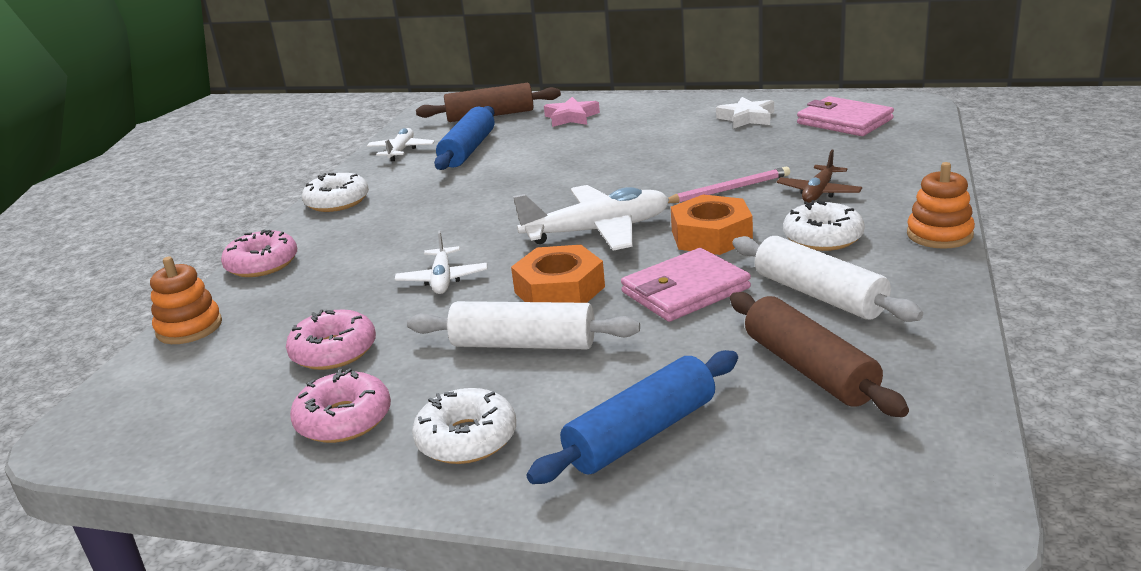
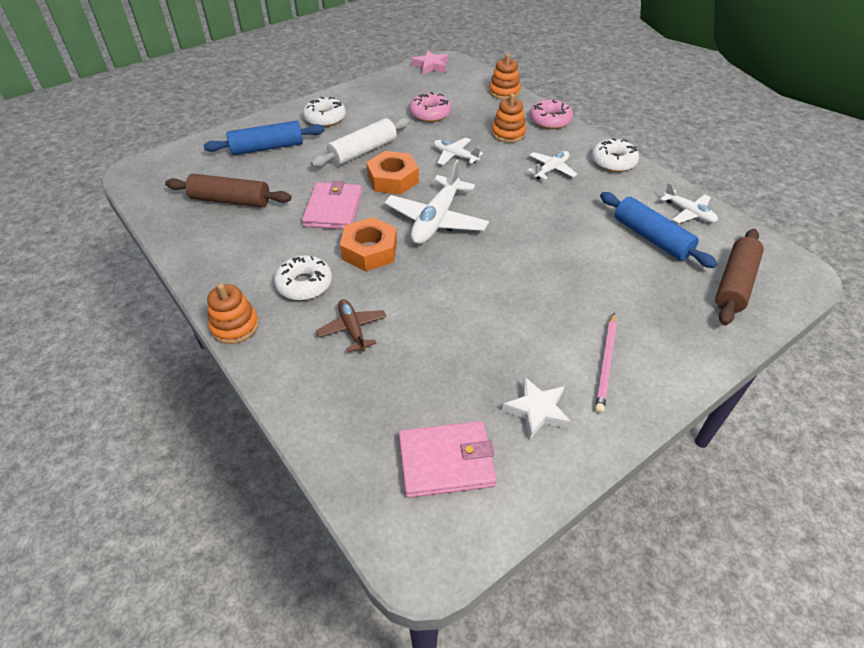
camera: 125 degrees right, 20 degrees up
pink donut [290,368,391,443] -> none
blue rolling pin [527,350,738,484] -> blue rolling pin turned 75 degrees clockwise [203,121,325,155]
pink star [544,97,600,127] -> pink star moved to [412,50,448,75]
pink pencil [668,167,790,203] -> pink pencil moved to [595,313,617,413]
white rolling pin [732,236,923,322] -> none
none -> orange stacking toy [491,94,526,143]
none -> white plane [527,151,577,180]

